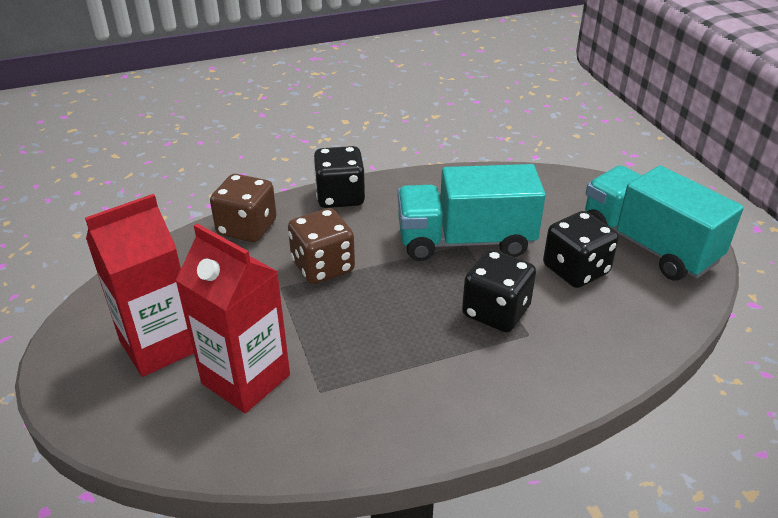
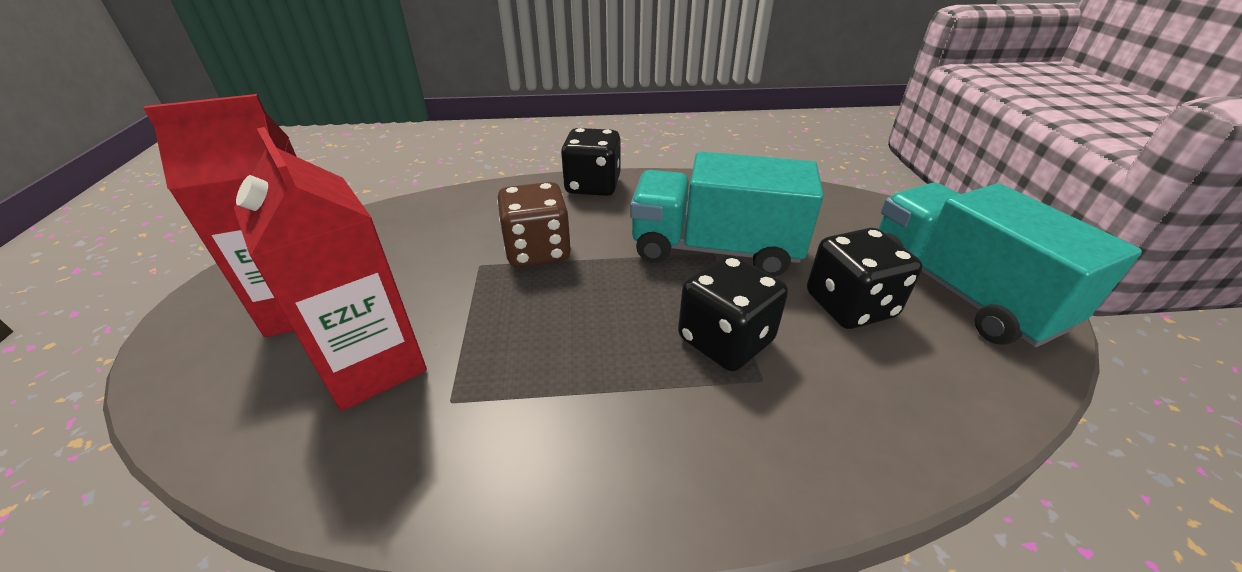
camera: 15 degrees right, 0 degrees up
brown dice [210,174,277,242] -> none

